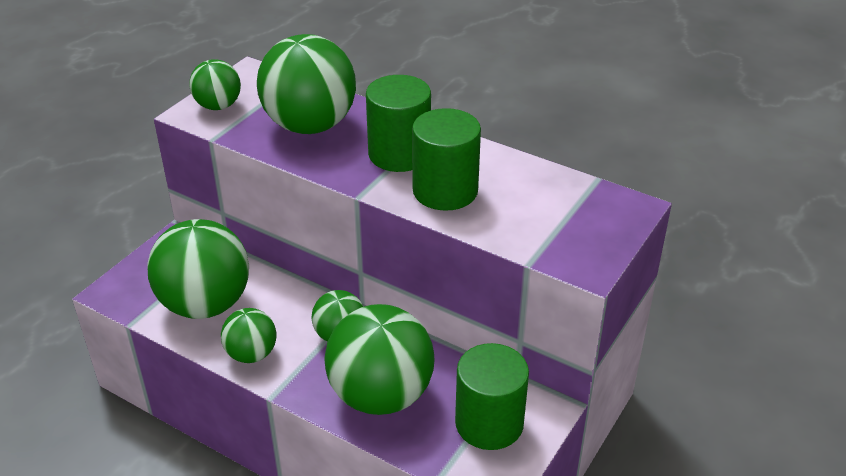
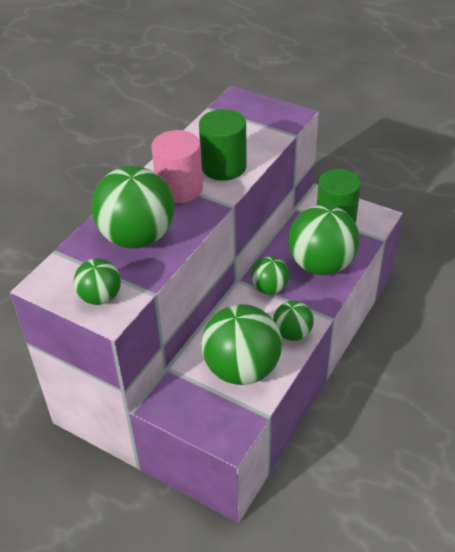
camera: 90 degrees left, 5 degrees up
green cylinder [366,75,431,172] -> pink cylinder [151,130,203,203]

